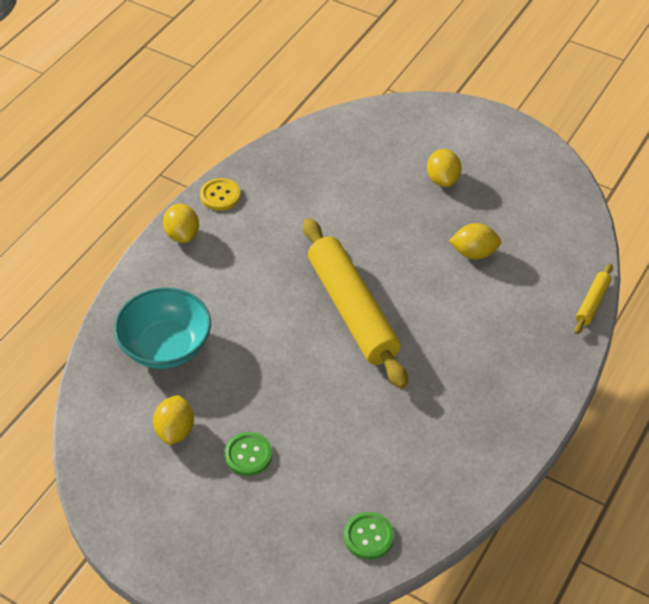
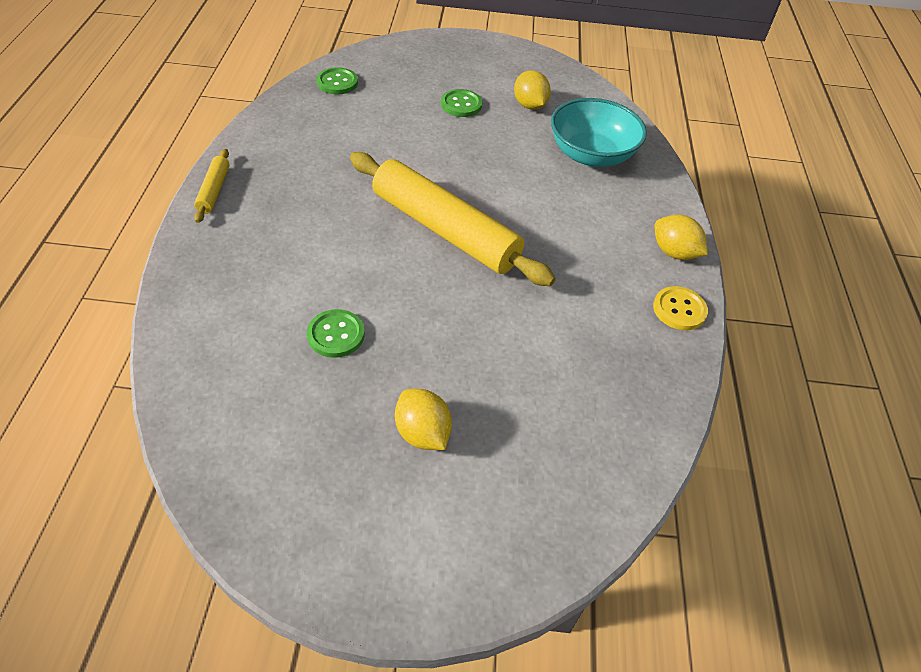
camera: 150 degrees right, 0 degrees up
yellow lemon [449,223,502,260] -> green button [307,309,365,358]
yellow rolling pin [574,264,613,334] -> yellow rolling pin moved to [194,149,230,223]

